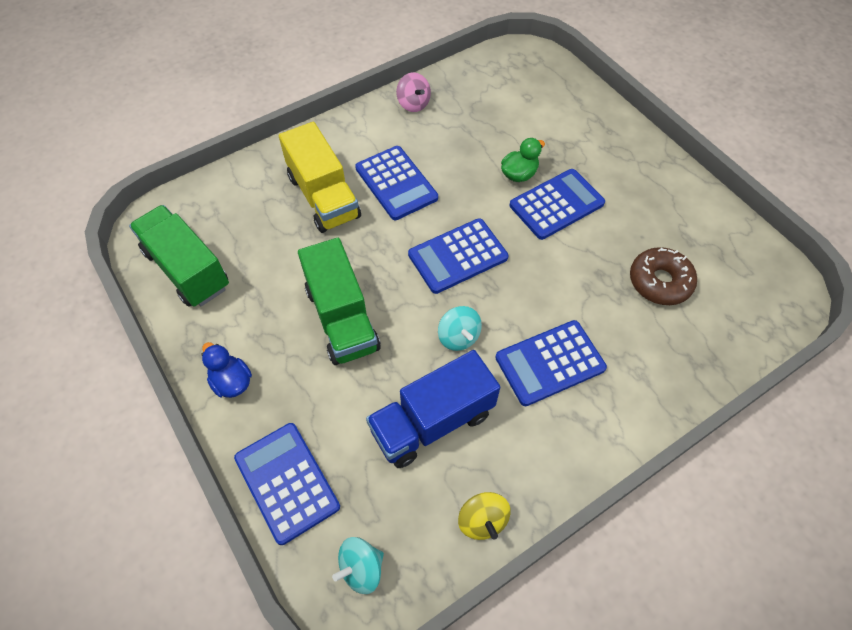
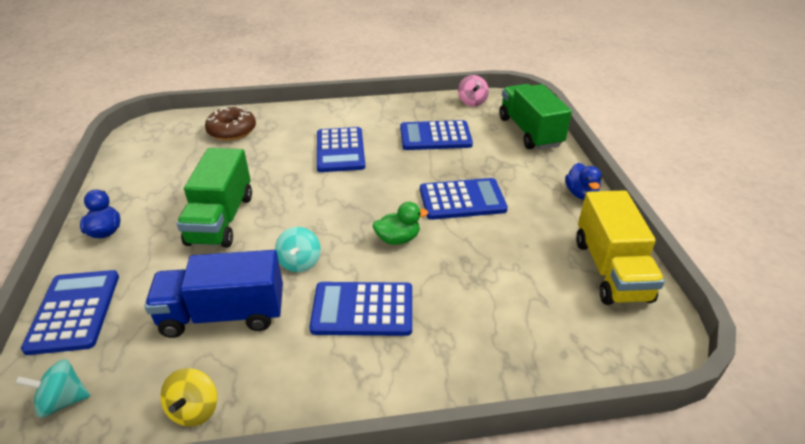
camera: 25 degrees right, 20 degrees down
green truck [129,205,229,307] -> green truck moved to [499,84,572,150]
yellow truck [279,122,361,233] -> yellow truck moved to [576,190,665,305]
pink spinning top [396,73,431,112] -> pink spinning top moved to [458,75,489,107]
blue calculator [408,218,508,294] -> blue calculator moved to [400,120,473,150]
green duck [501,138,545,182] -> green duck moved to [373,202,428,245]
brown donut [630,247,697,305] -> brown donut moved to [205,107,256,141]
none -> blue duck [565,163,602,200]

